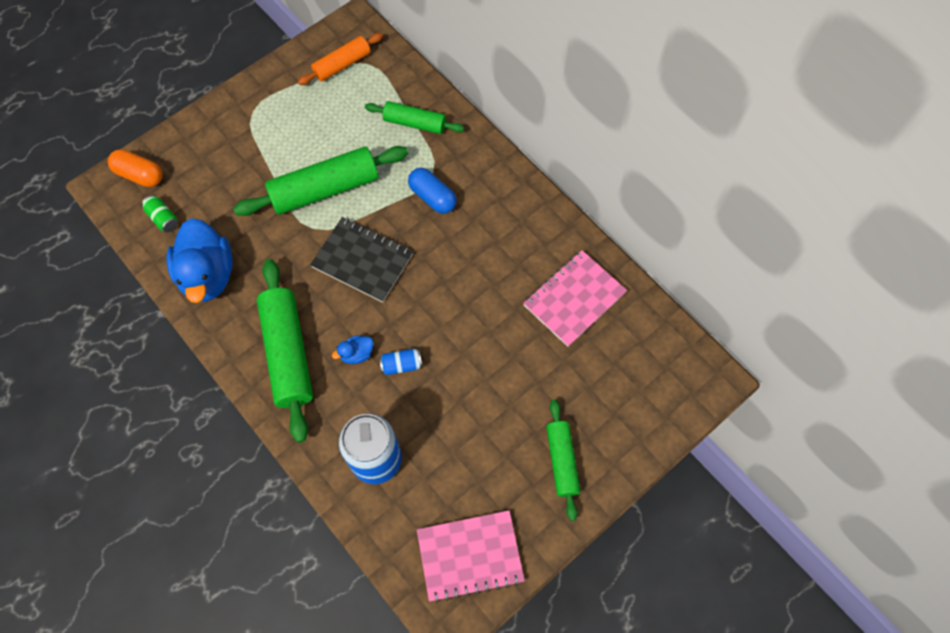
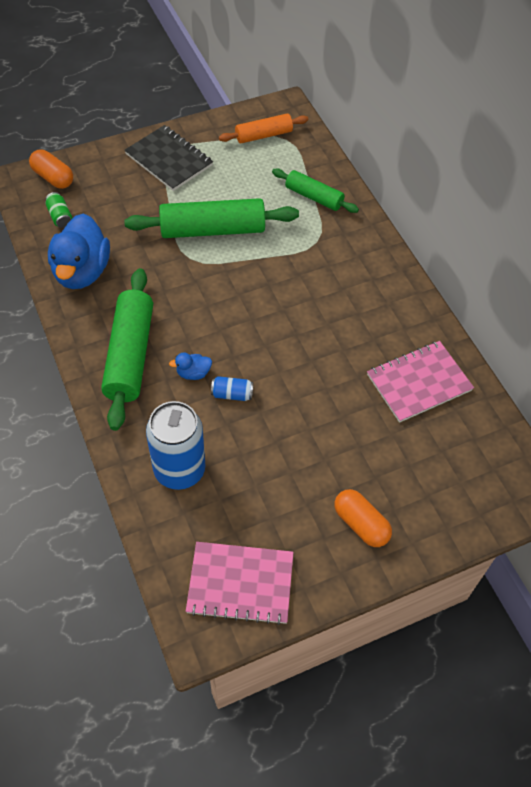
camera: 15 degrees right, 10 degrees down
black notebook [310,217,413,303] -> black notebook moved to [124,125,213,191]
blue capsule [408,168,457,214] -> none
green rolling pin [546,400,581,521] -> orange capsule [334,489,392,547]

